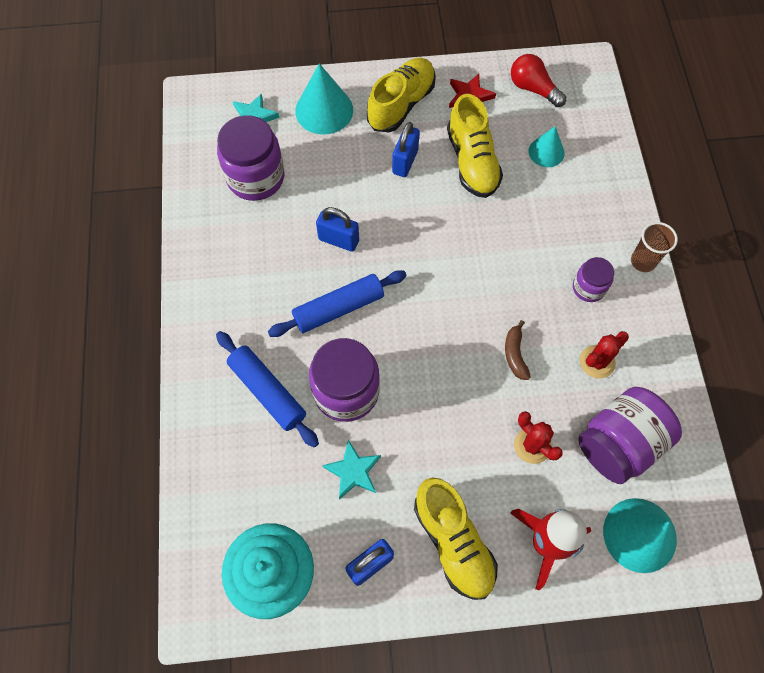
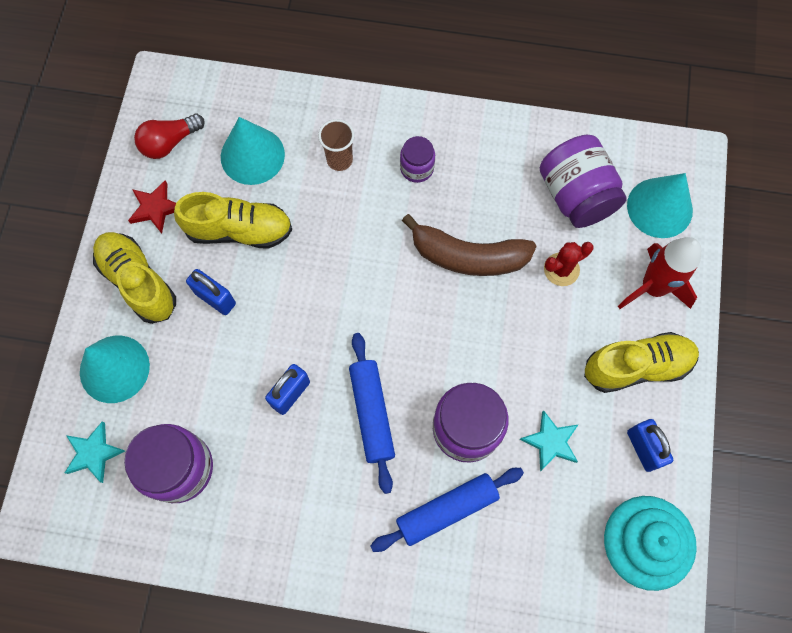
camera: 75 degrees left, 5 degrees up
brown banana [505,320,531,380] -> brown banana [402,214,537,276], size x2.13
turquoise cone [529,127,564,167] -> turquoise cone [221,117,285,185], size x1.66
red cactus [580,331,629,378] -> none
brown cup [631,222,678,272] -> brown cup moved to [318,119,354,171]

